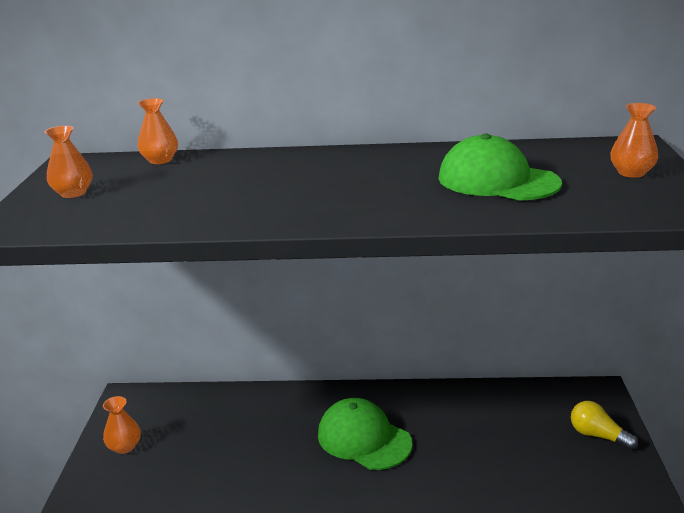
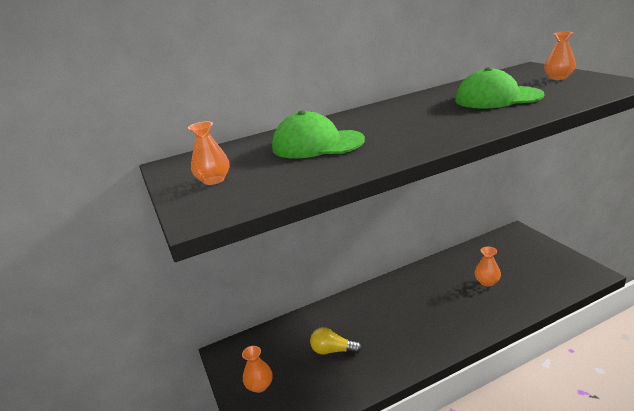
camera: 25 degrees left, 0 degrees up
orange vase [138,98,178,164] -> orange vase moved to [475,247,501,286]
green cap [318,398,412,470] -> green cap moved to [272,110,365,159]
yellow light bulb [571,401,638,450] -> yellow light bulb moved to [310,327,362,355]

